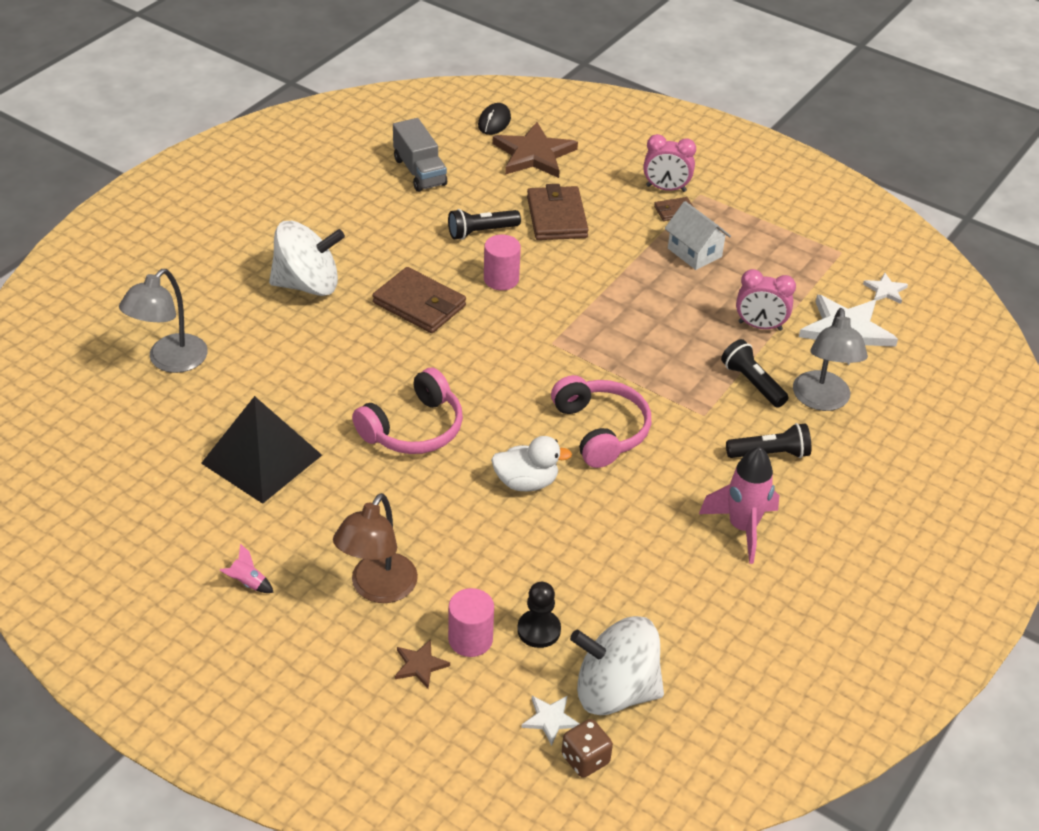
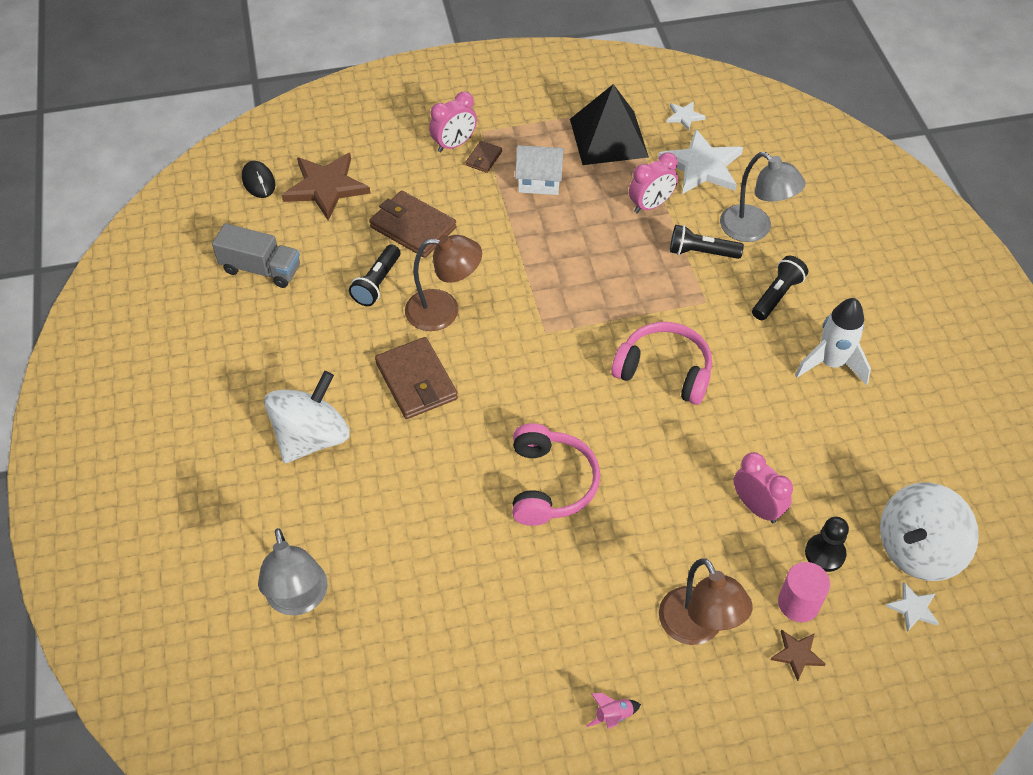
camera: 45 degrees left, 10 degrees up
black pyramid [201,396,322,504] -> black pyramid moved to [570,84,649,165]
brown wallet [372,267,466,333] -> brown wallet turned 75 degrees clockwise [375,337,458,419]
pink cylinder [484,235,521,290] -> brown lamp [405,235,482,331]
white duck [491,436,572,491] -> none
brown dice [562,719,613,778] -> none
pink rocket [699,446,779,564] -> white rocket [795,298,871,385]
none -> pink clock [734,452,793,523]

